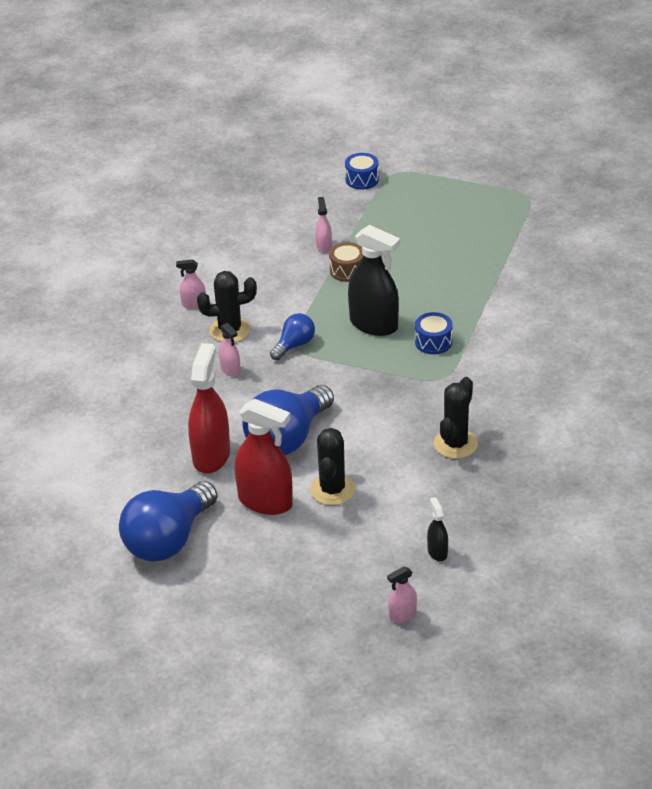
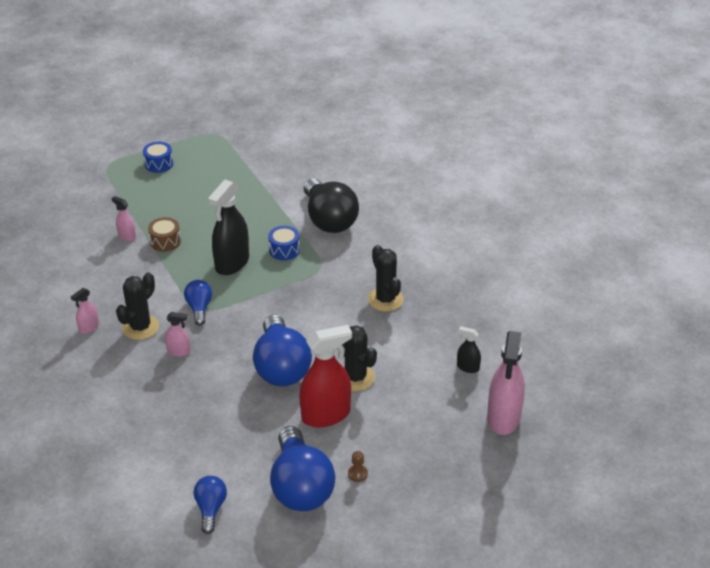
camera: 50 degrees left, 0 degrees up
red spray bottle [188,343,230,474] -> none
blue drum [345,153,379,190] -> blue drum moved to [143,142,173,173]
black spray bottle [348,225,400,336] -> black spray bottle turned 135 degrees clockwise [208,180,249,275]
pink spray bottle [387,567,417,623] -> pink spray bottle [487,331,525,435], size x2.08
none -> blue light bulb [194,476,227,534]
none -> black light bulb [304,178,359,233]
none -> brown pawn [348,451,368,482]

